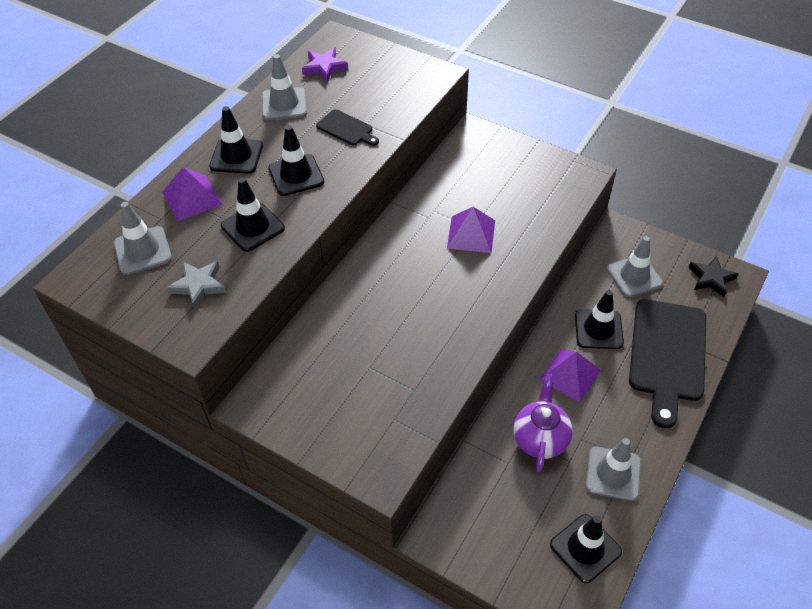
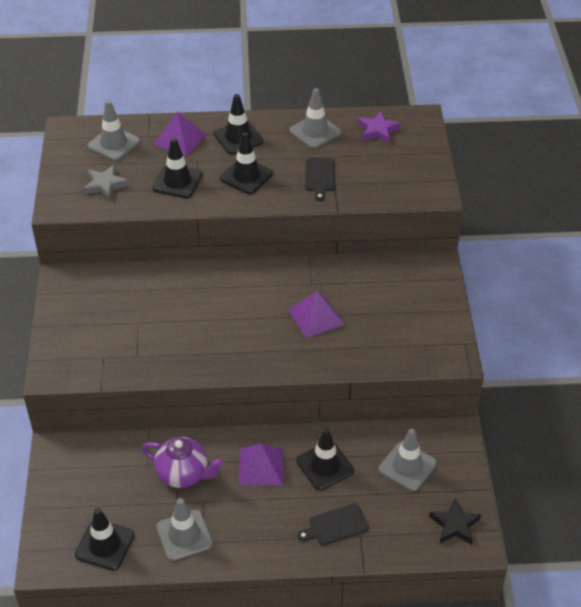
camera: 55 degrees right, 5 degrees down
purple teapot [513,374,573,472] -> purple teapot turned 45 degrees clockwise [142,437,224,488]
black cutting board [629,299,706,428] -> black cutting board [297,503,369,545], size x0.47

